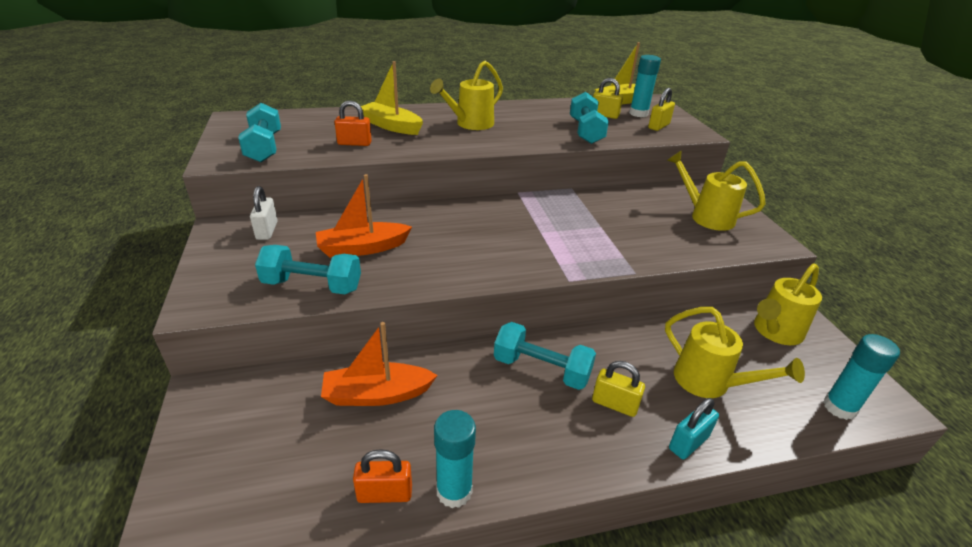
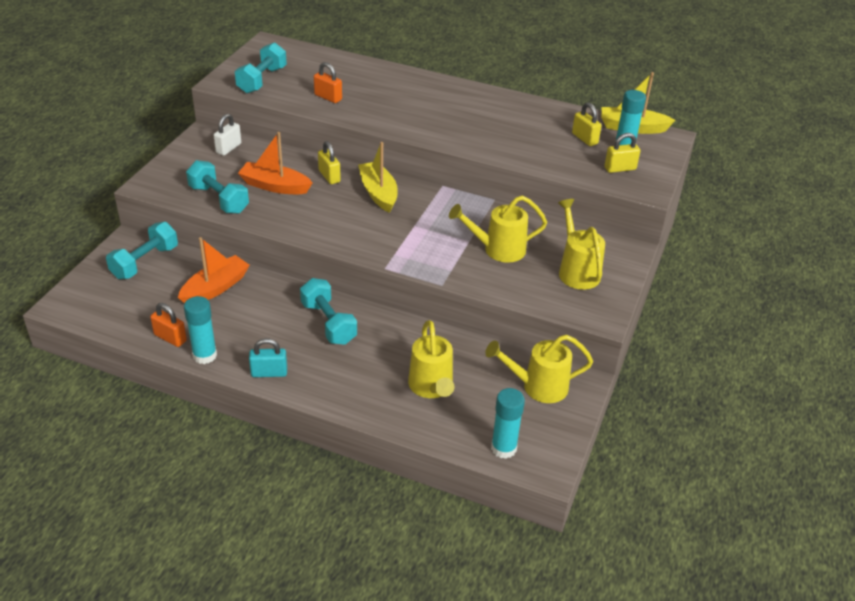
camera: 35 degrees right, 5 degrees up
orange boat [321,322,438,406] -> orange boat turned 105 degrees clockwise [178,237,250,304]
yellow boat [361,61,423,135] -> yellow boat moved to [358,142,398,213]
yellow watering can [430,61,503,130] -> yellow watering can moved to [449,195,547,262]
turquoise dumbbell [570,92,609,144] -> turquoise dumbbell moved to [106,222,178,279]
yellow padlock [592,361,645,417] -> yellow padlock moved to [318,141,341,184]
turquoise padlock [669,398,719,459] -> turquoise padlock moved to [249,338,287,377]

